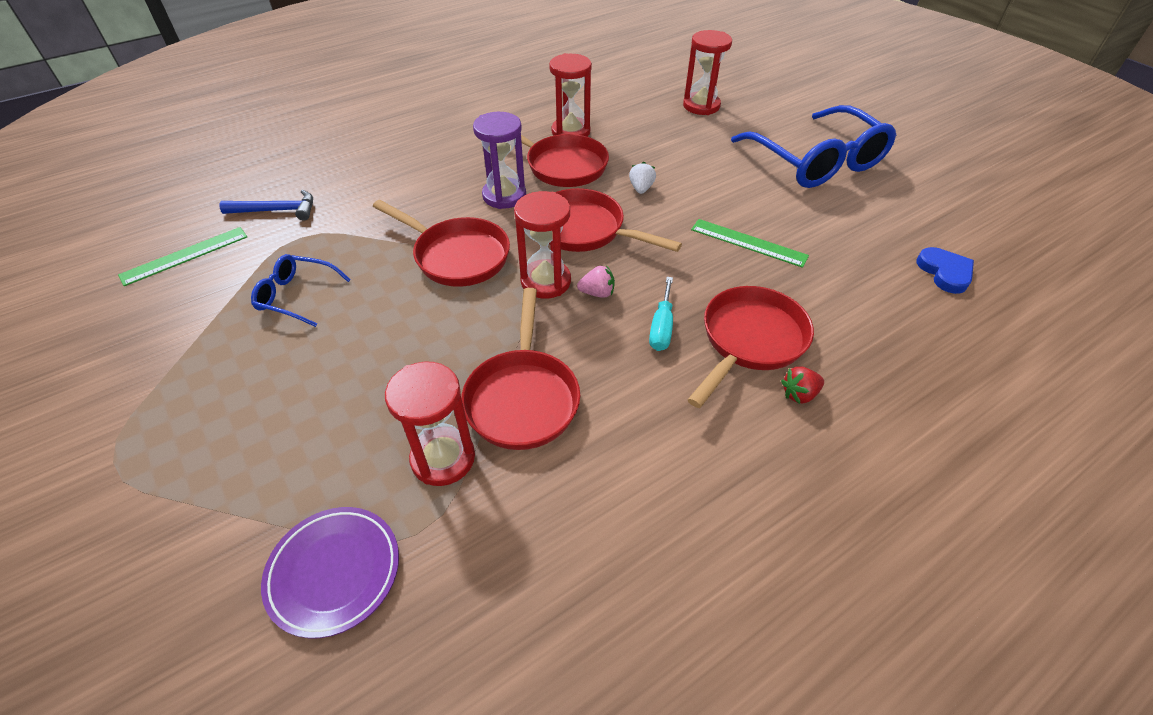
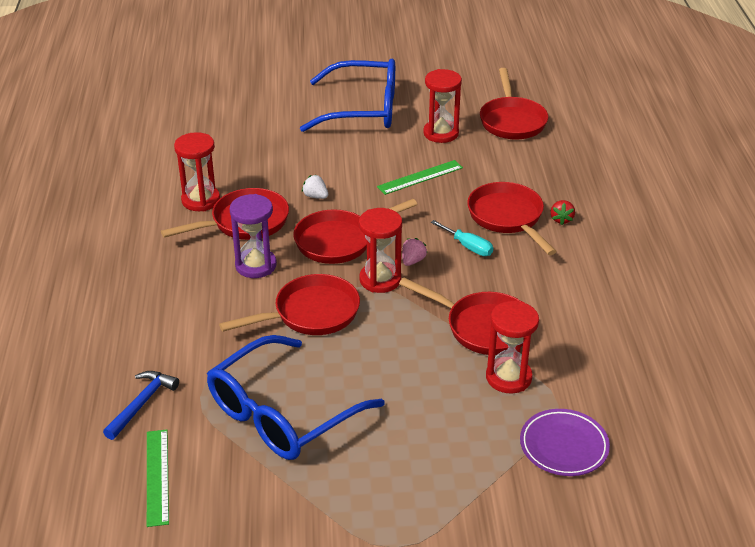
camera: 60 degrees left, 10 degrees down
blue glasses [251,254,351,327] -> blue glasses [207,335,385,460], size x2.05
red hourglass [683,30,732,115] -> red hourglass moved to [423,69,462,143]
blue heart [917,247,974,294] -> red pan [480,68,548,139]

